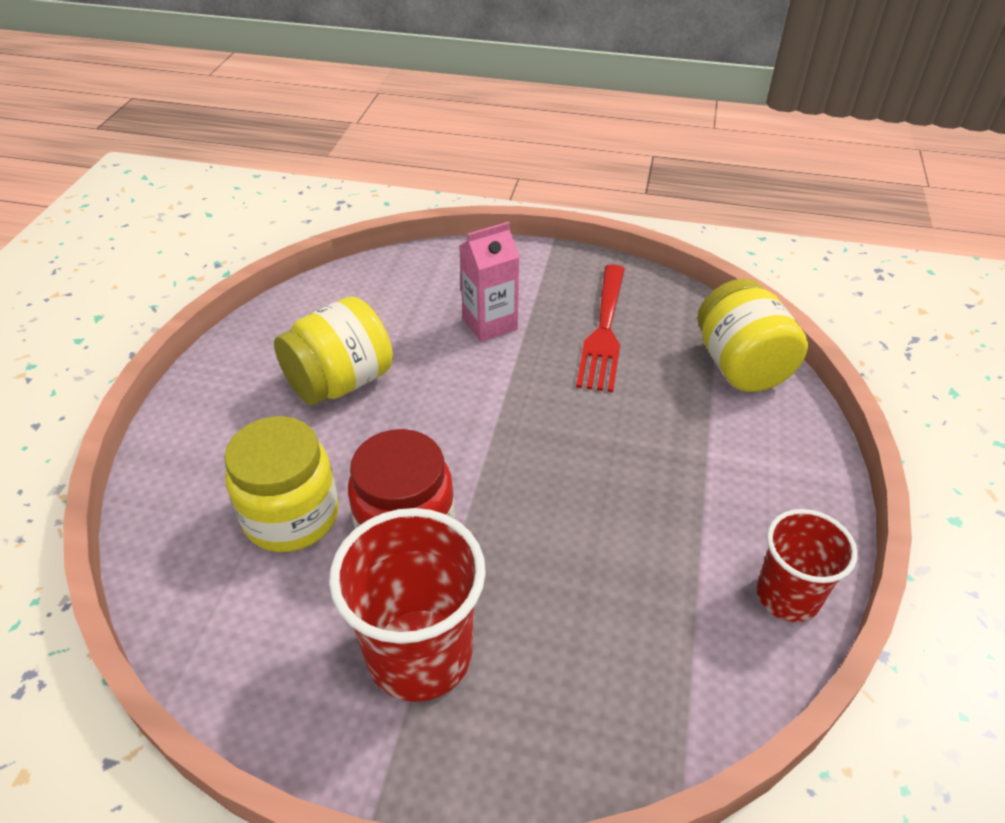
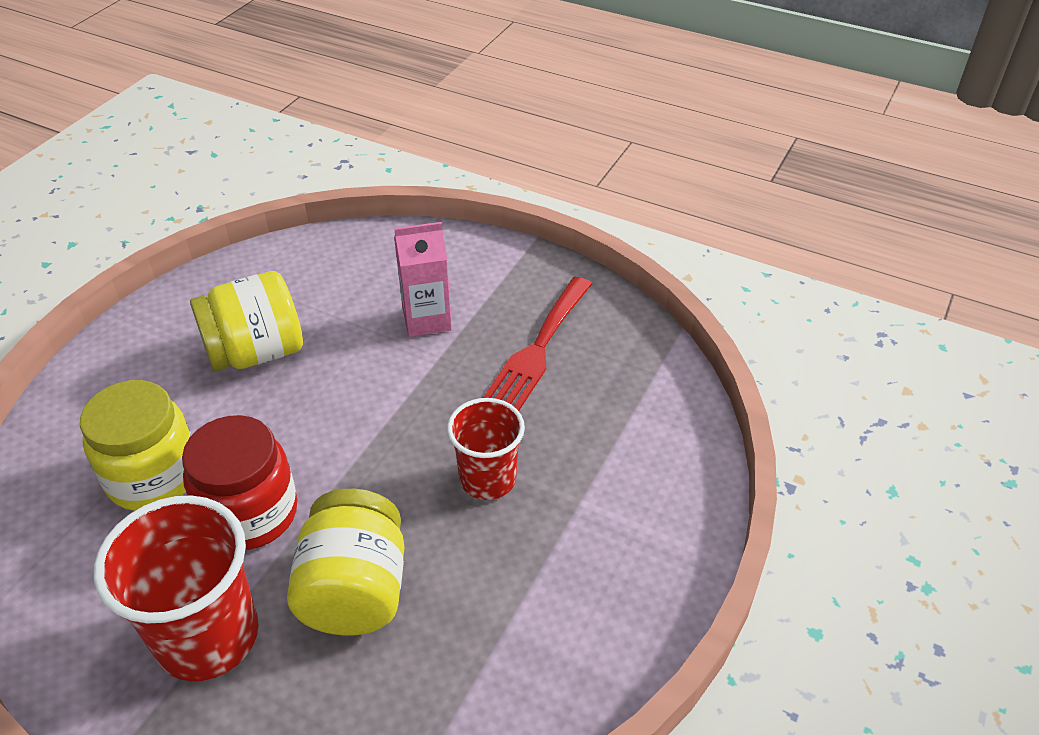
camera: 15 degrees right, 0 degrees up
yellow jar [697,279,808,392] -> yellow jar moved to [287,489,404,635]
red cup [757,509,858,622] -> red cup moved to [447,398,525,500]

